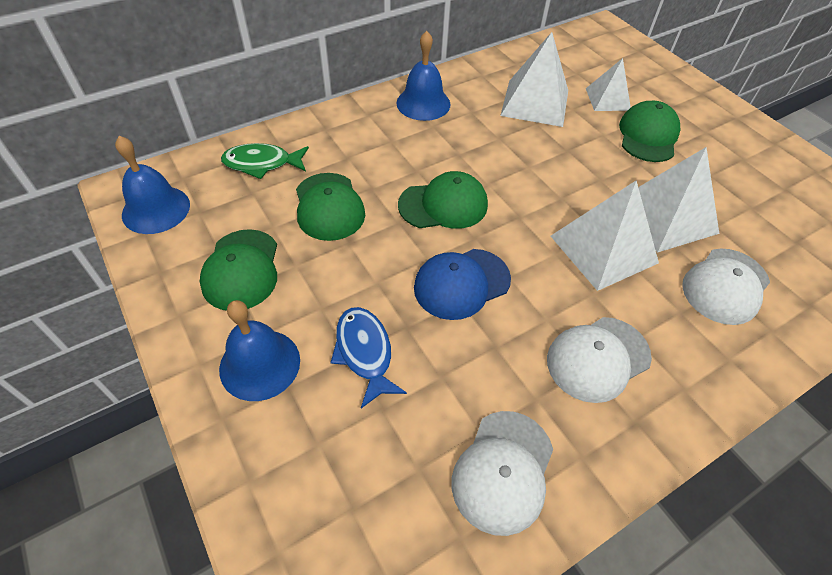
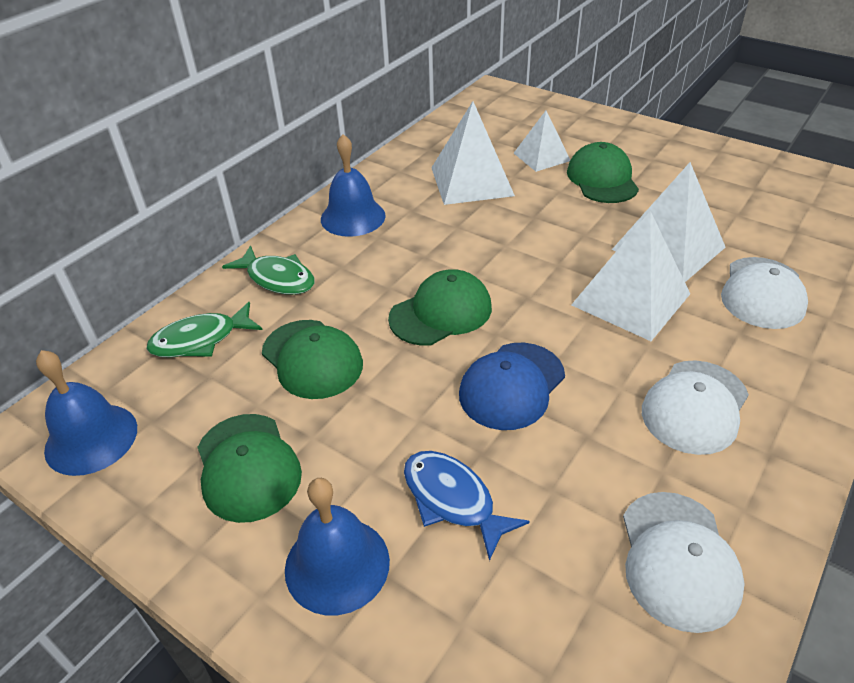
camera: 20 degrees left, 10 degrees down
none -> green fish [222,245,315,295]

